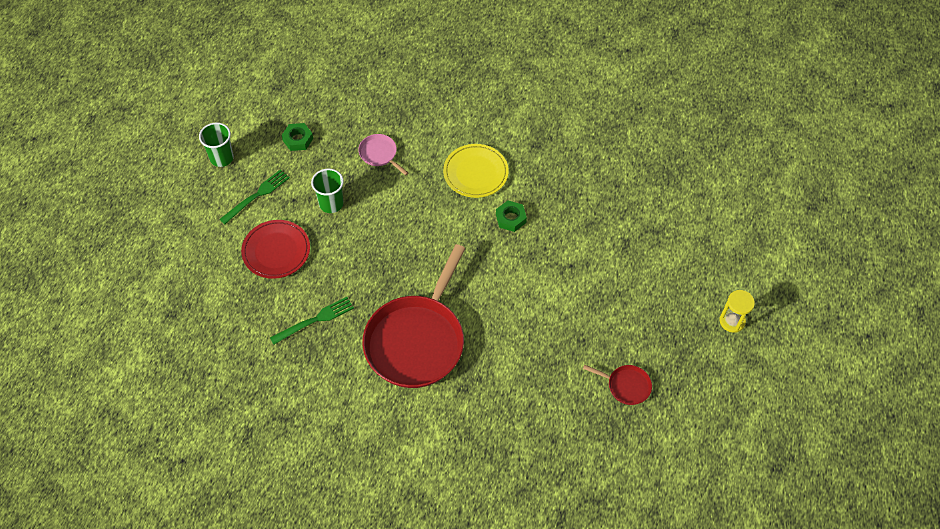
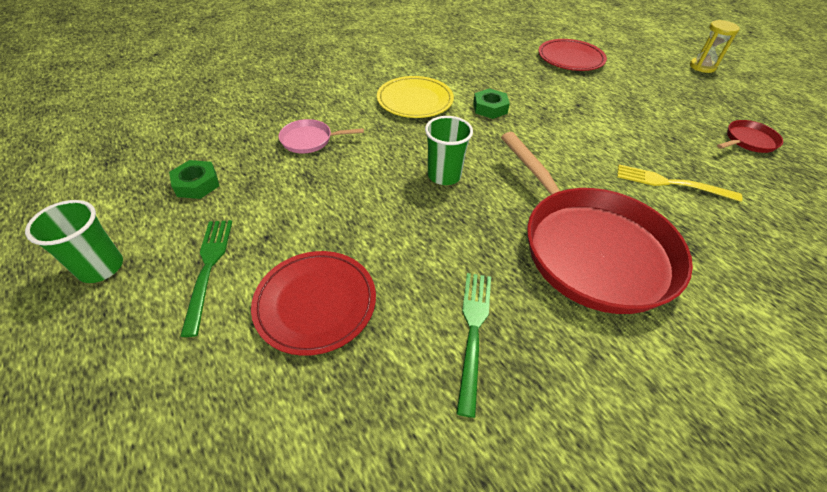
camera: 50 degrees left, 10 degrees down
green cup [311,169,344,213] -> green cup moved to [425,116,473,185]
none -> red plate [538,39,607,71]
none -> yellow fork [617,164,743,202]

